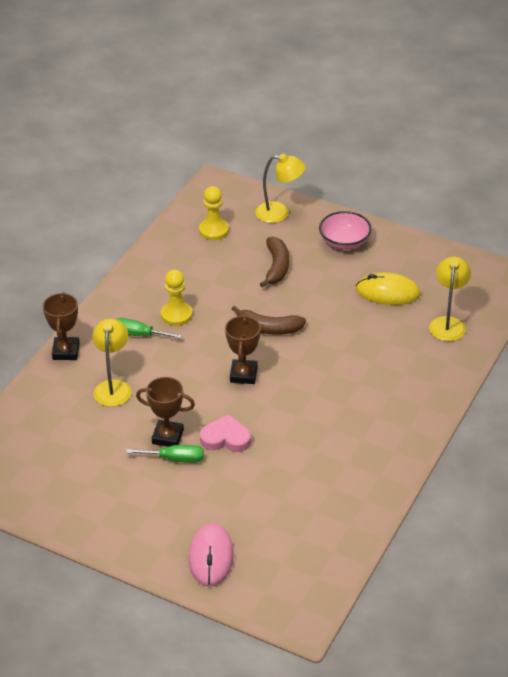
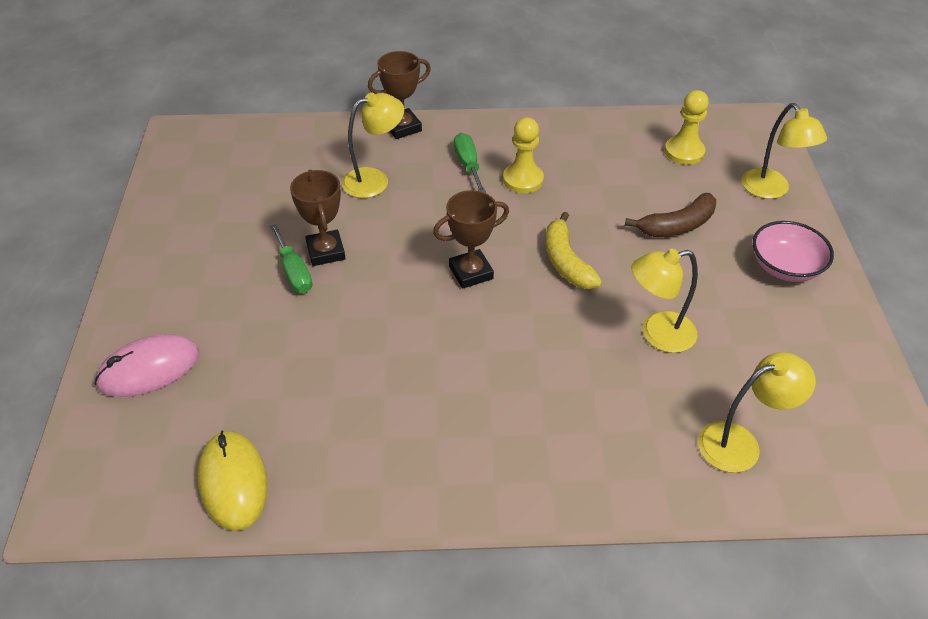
camera: 60 degrees right, 5 degrees up
pink heart [200,414,251,452] -> none
brown banana [232,306,306,335] -> yellow banana [545,212,602,289]
yellow mouse [356,272,420,305] -> yellow mouse moved to [197,431,268,531]
none -> yellow lamp [631,249,698,353]

